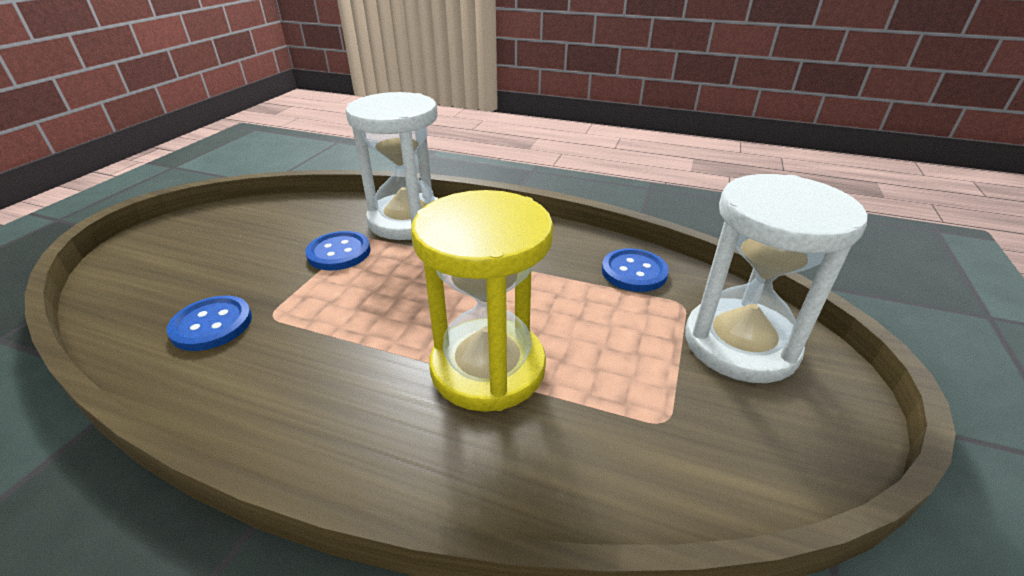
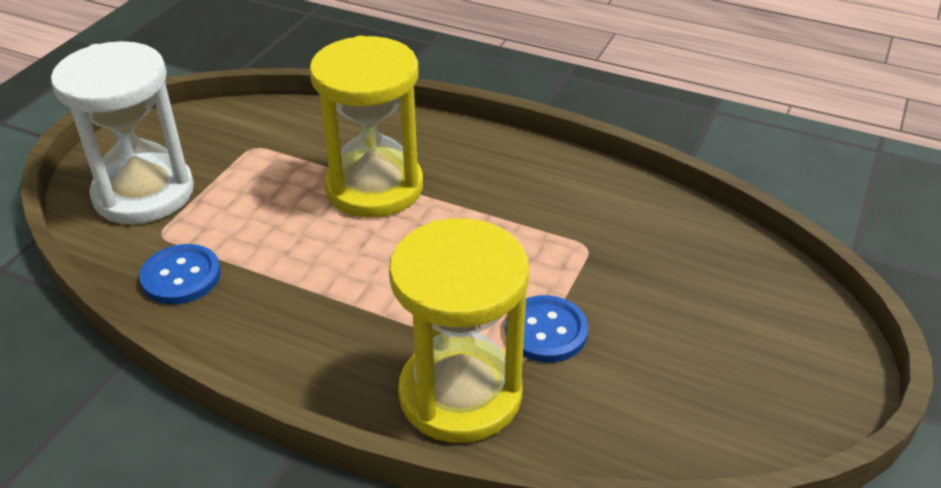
camera: 175 degrees left, 5 degrees up
blue button [167,296,252,351] -> none
white hourglass [346,92,439,240] -> yellow hourglass [389,218,529,443]

